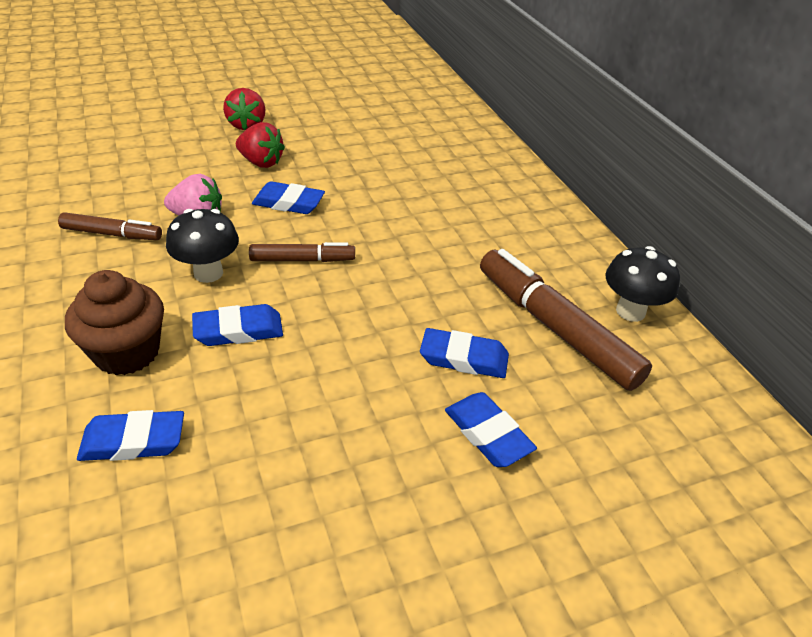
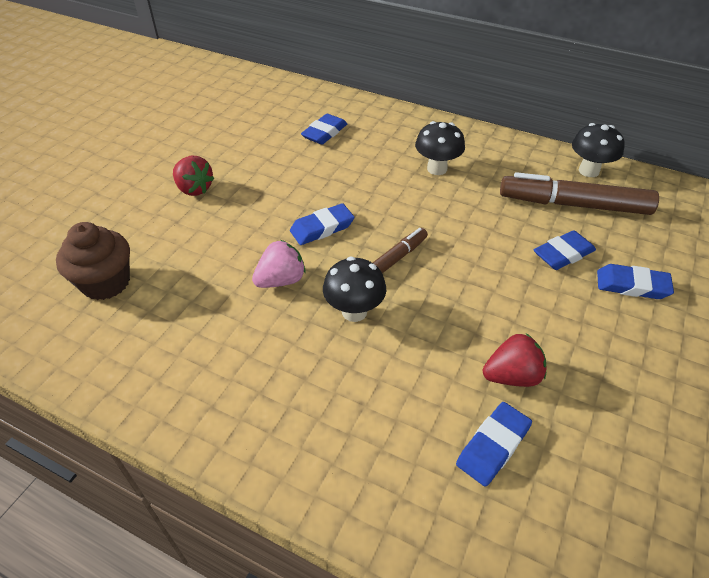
camera: 40 degrees left, 5 degrees up
brown marker [58,212,162,240] -> none
brown cupcake [65,270,164,375] -> brown cupcake moved to [56,222,130,300]
blue eraser [192,304,283,346] -> blue eraser moved to [301,114,347,145]
red strawberry [236,122,285,168] -> red strawberry moved to [483,333,547,387]
none -> black mushroom [415,121,465,175]

